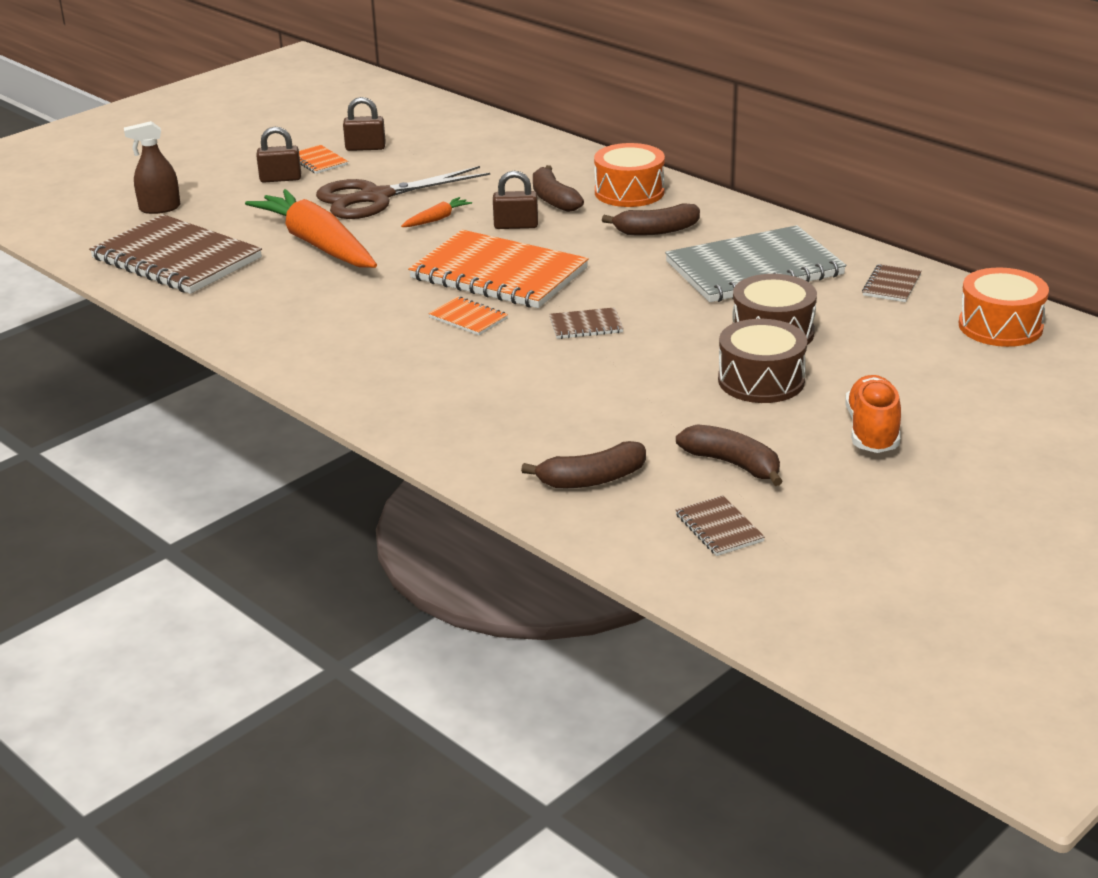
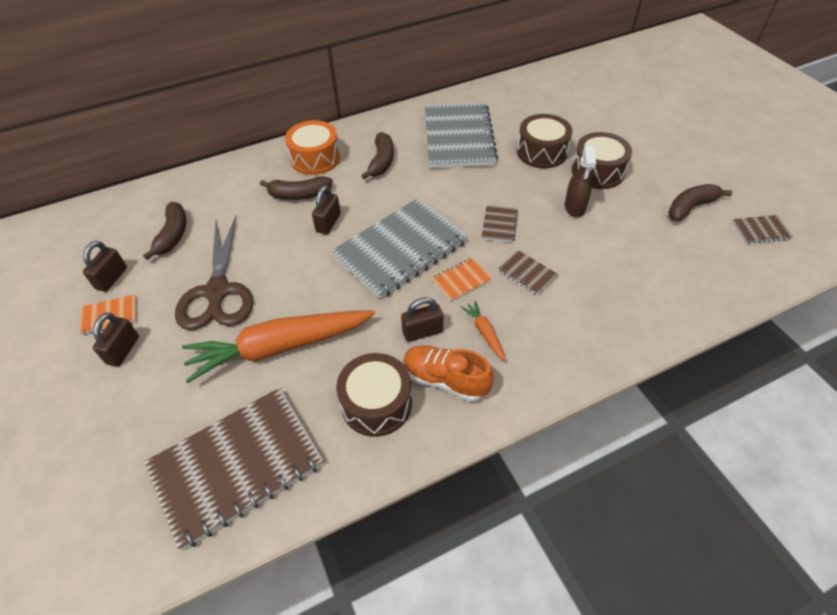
camera: 70 degrees left, 20 degrees up
brown spray bottle [124,121,180,214] -> brown spray bottle moved to [565,146,596,217]
orange carrot [401,197,472,227] -> orange carrot moved to [461,300,507,362]
orange notebook [408,230,589,308] -> grey notebook [331,198,468,299]
brown banana [521,441,646,488] -> brown banana moved to [143,202,187,260]
orange shoe [846,375,901,453] -> orange shoe moved to [403,345,494,402]
brown notebook [862,264,922,302] -> brown notebook moved to [498,250,559,296]
orange drum [959,268,1049,347] -> none
none -> brown drum [336,353,412,437]
none -> brown padlock [401,297,443,342]

